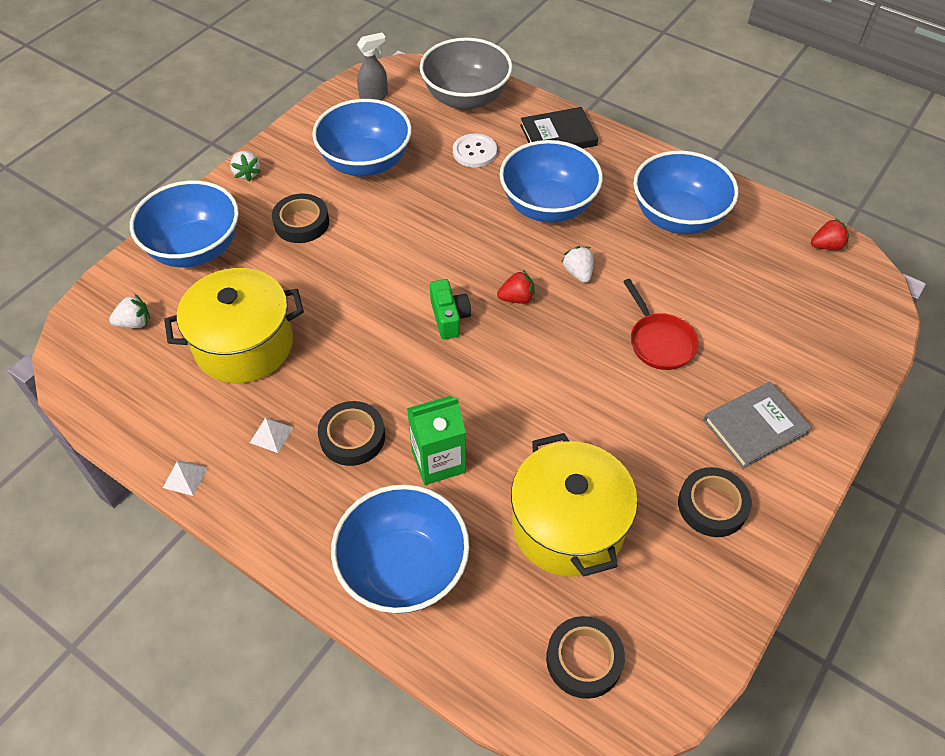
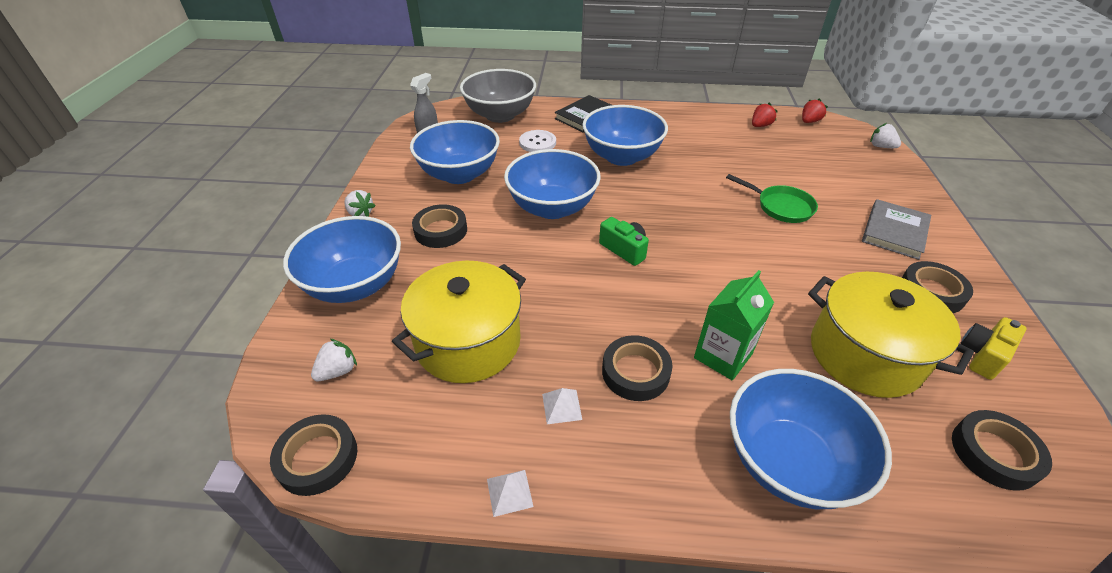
camera: 30 degrees left, 10 degrees down
red strawberry [497,270,535,304] -> red strawberry moved to [752,102,778,127]
white strawberry [562,246,594,283] -> white strawberry moved to [870,123,901,148]
red pan [623,279,699,370] -> green pan [726,174,818,223]
blue bowl [633,151,739,234] -> blue bowl moved to [504,149,601,219]
none -> black tape [270,414,357,496]
none -> yellow camera [960,317,1026,380]

